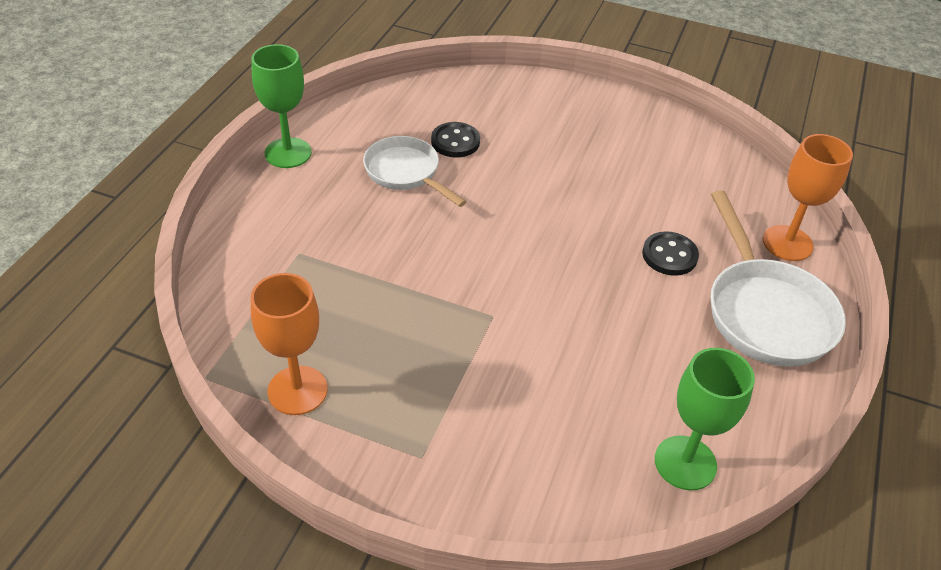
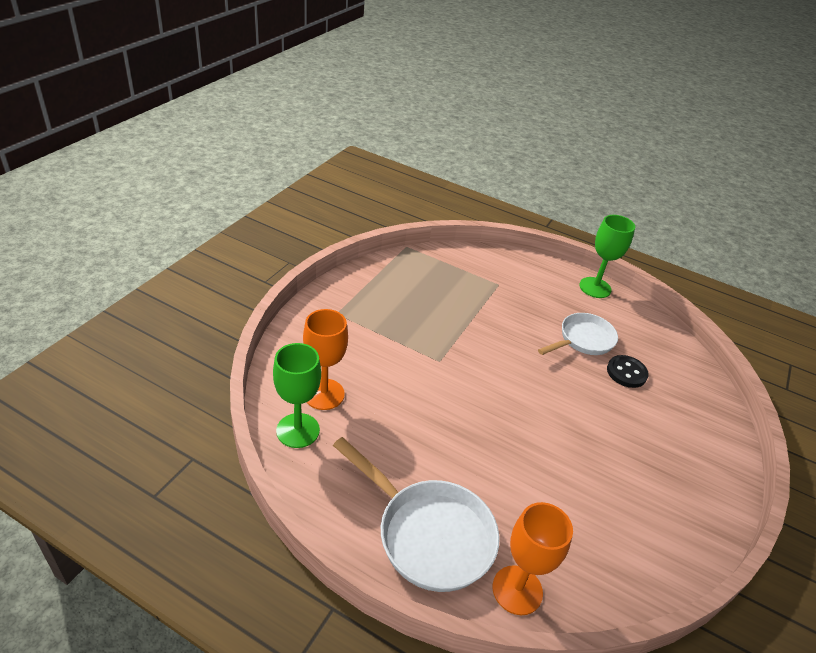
camera: 95 degrees right, 5 degrees down
orange goblet [251,273,328,415] -> orange goblet moved to [303,309,348,410]
black button [642,231,699,276] -> none
white pan [711,190,846,367] -> white pan turned 135 degrees counterclockwise [333,437,499,592]

